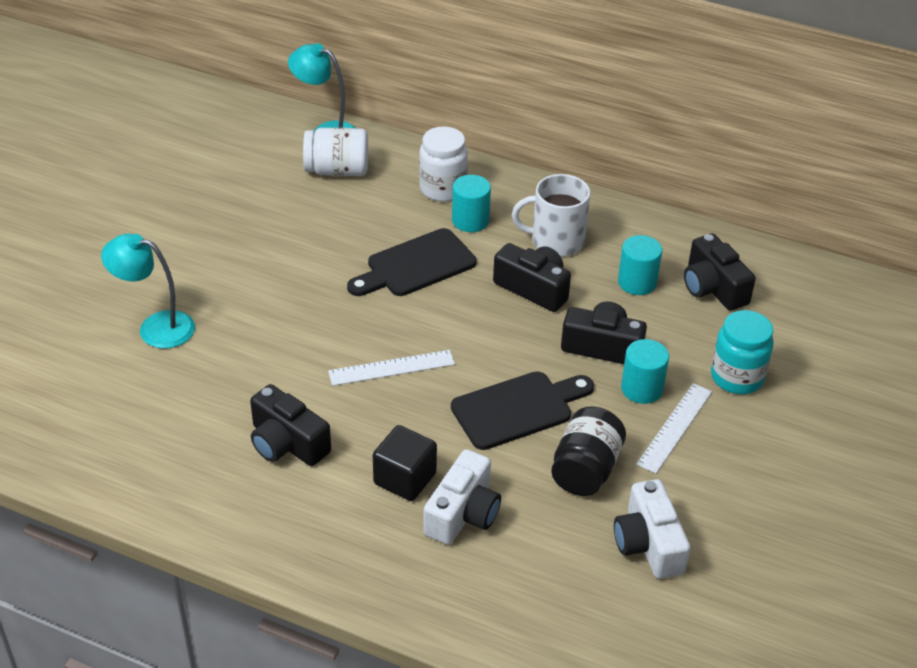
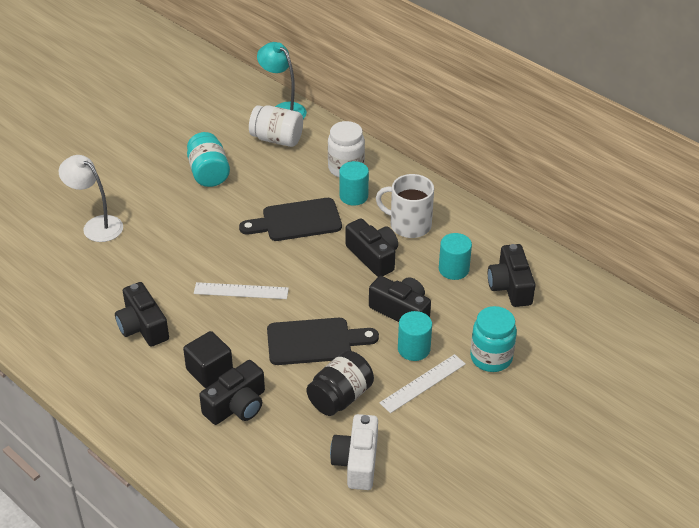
camera: 20 degrees right, 0 degrees up
turquoise lamp [101,234,195,349] -> white lamp [59,155,123,242]
white camera [423,449,501,545] -> black camera [199,360,265,425]
none -> turquoise jar [187,132,230,187]

